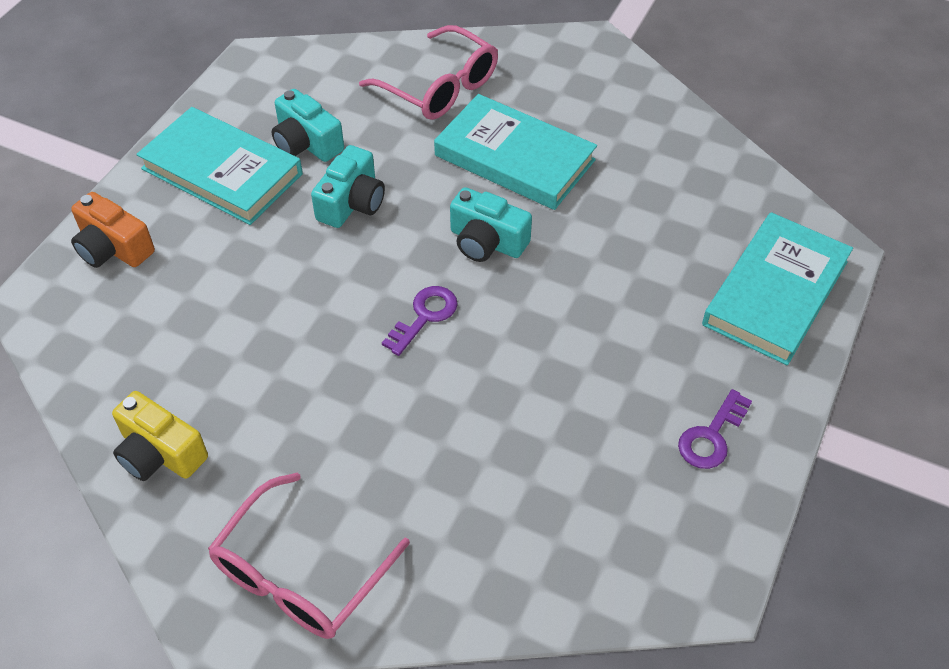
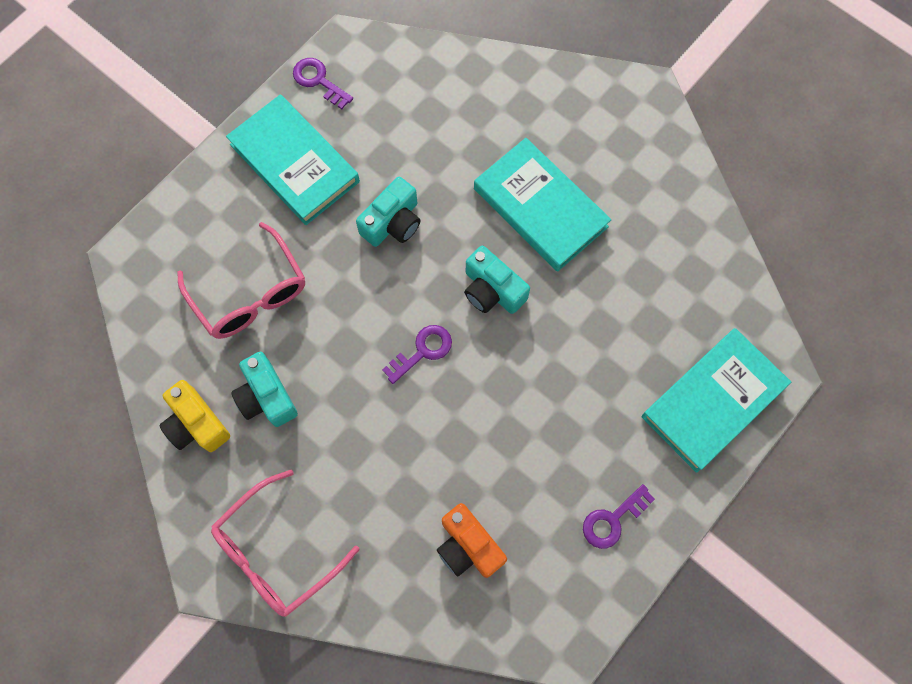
camera: 15 degrees right, 20 degrees up
orange camera [71,192,155,268] -> orange camera moved to [437,503,507,578]
turquoise camera [272,89,344,162] -> turquoise camera moved to [231,352,298,427]
pink glasses [359,25,498,120] -> pink glasses moved to [177,222,305,339]
none -> purple key [293,58,353,109]

